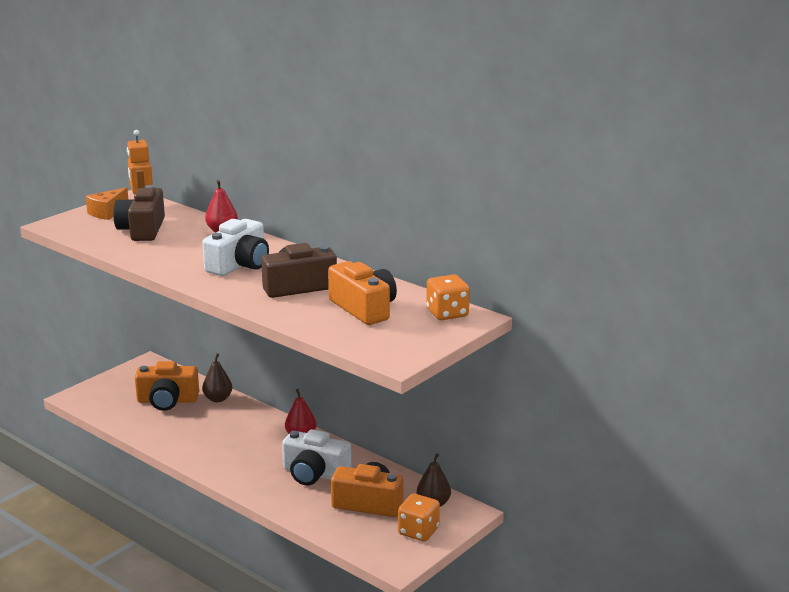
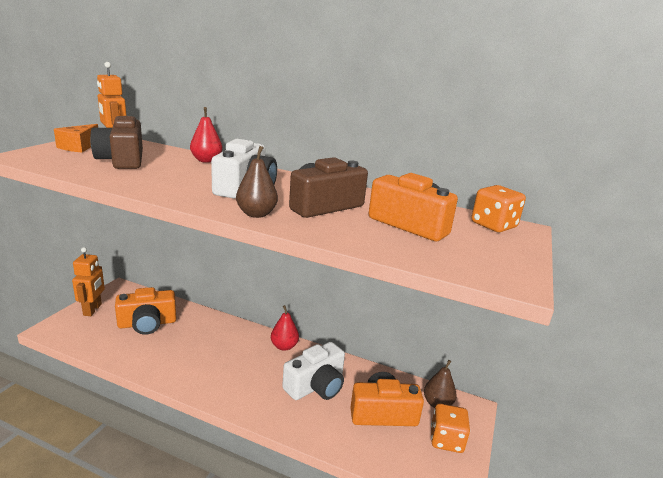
camera: 20 degrees left, 0 degrees up
brown pear [202,353,232,402] -> brown pear moved to [236,146,278,218]
white camera [282,429,351,486] -> white camera turned 45 degrees counterclockwise [282,342,345,400]
none -> orange robot [72,247,105,316]

